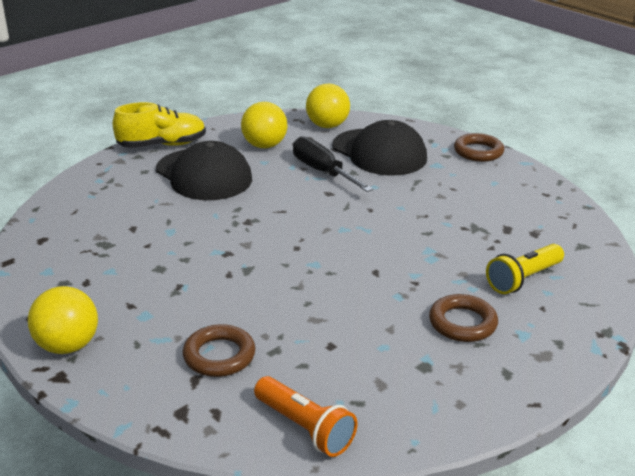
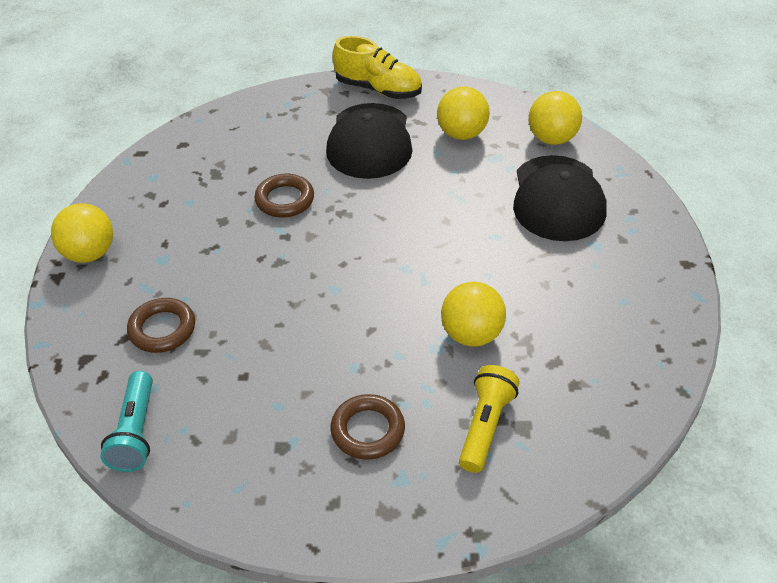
camera: 45 degrees right, 15 degrees up
orange flashlight [254,376,357,457] -> turquoise flashlight [100,371,153,472]
black screwdriver [293,136,373,192] -> none
brown ring [454,133,504,162] -> brown ring moved to [254,174,314,218]
yellow flashlight [486,244,564,294] -> yellow flashlight turned 105 degrees clockwise [459,365,520,473]
none -> yellow ball [441,282,506,347]

